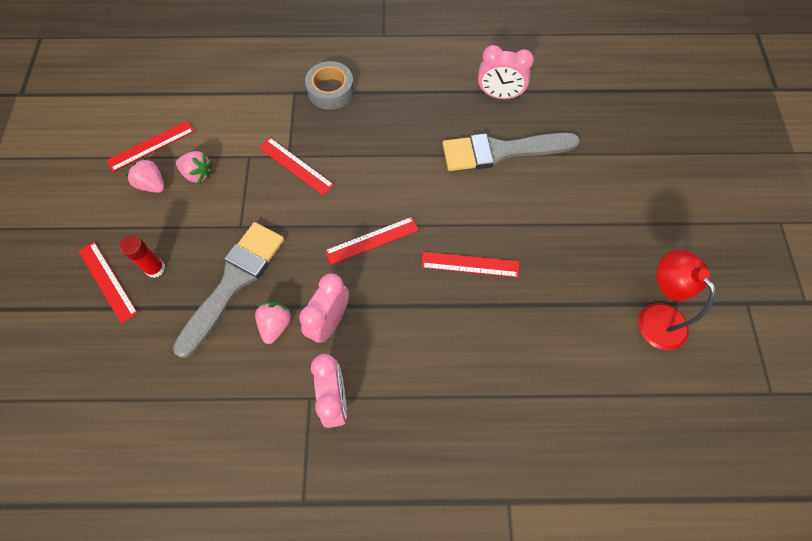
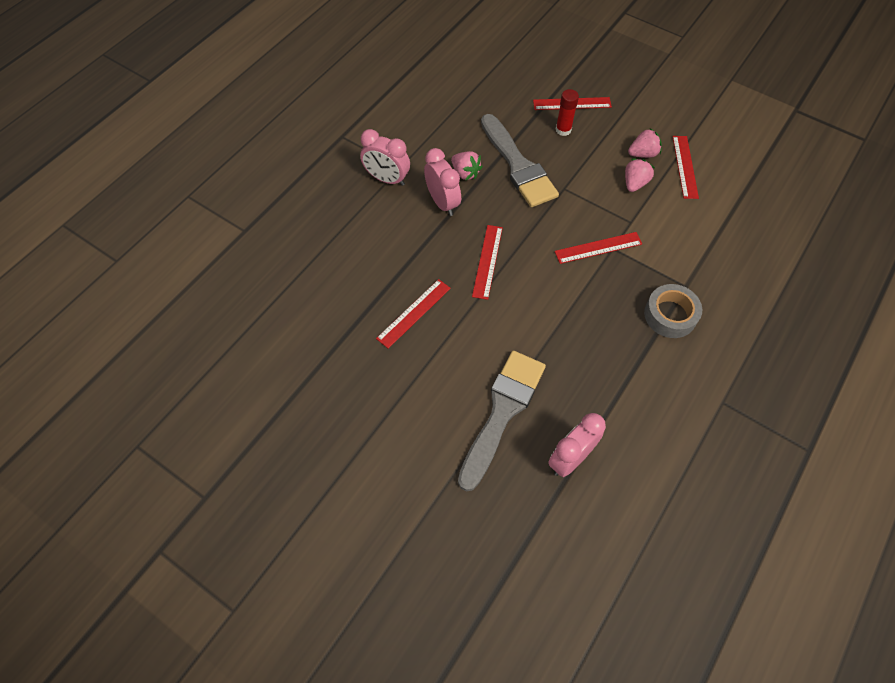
camera: 125 degrees right, 5 degrees down
pink strawberry [176,151,212,184] -> pink strawberry turned 150 degrees clockwise [625,159,655,192]
red lamp [639,249,716,350] -> none

